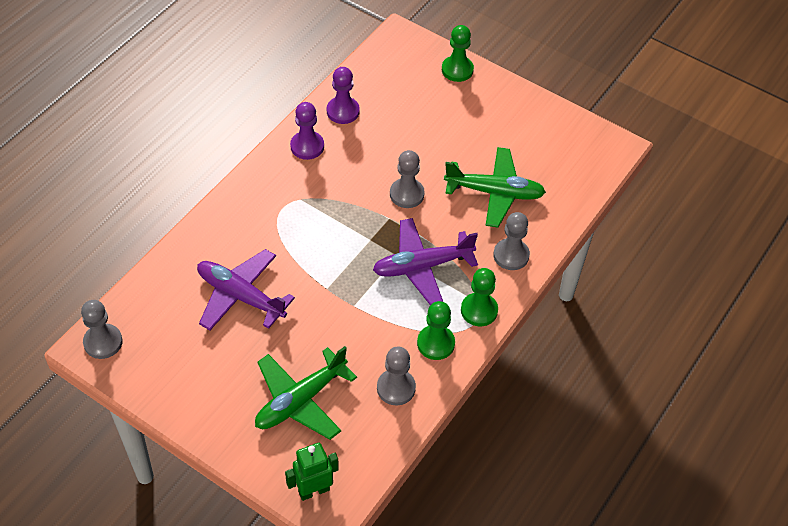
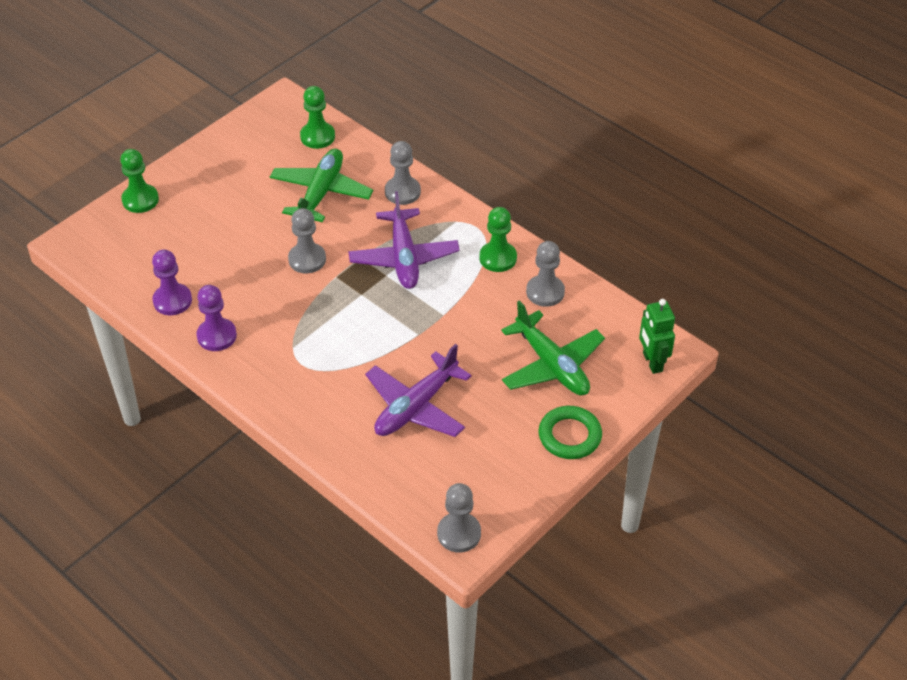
camera: 80 degrees left, 5 degrees down
green pawn [461,268,498,326] -> green pawn moved to [300,86,335,149]
none -> green ring [539,406,602,459]

